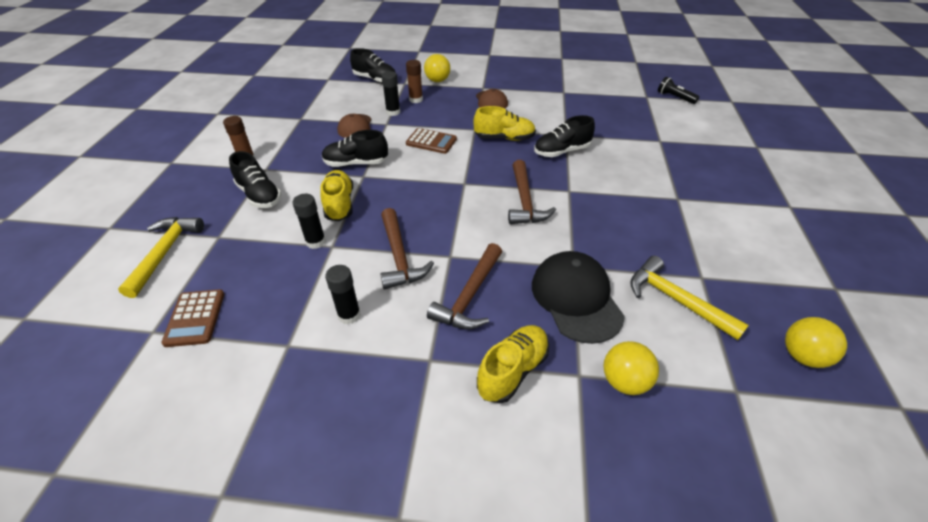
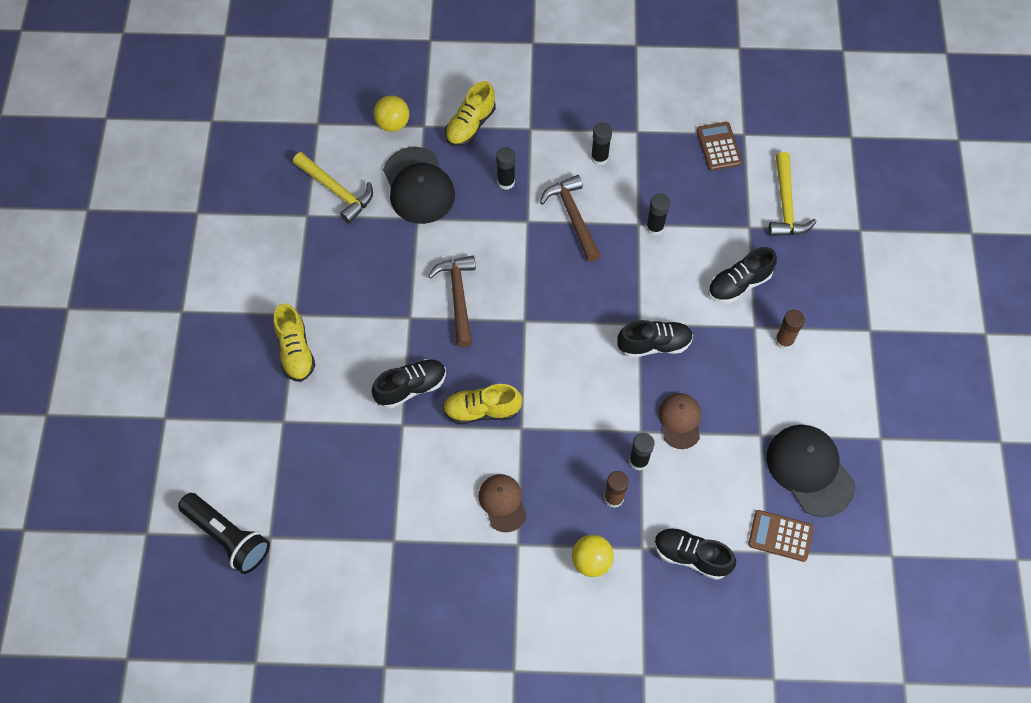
camera: 175 degrees right, 20 degrees up
black shoe [229,151,282,208] -> black shoe turned 75 degrees counterclockwise [708,247,777,304]
yellow shoe [320,170,353,221] -> yellow shoe moved to [273,303,315,382]
brown calculator [406,128,457,154] -> brown calculator moved to [748,510,813,562]
brown hammer [427,243,502,329] -> black glue stick [496,147,515,190]
black flashlight [658,77,699,104] -> black flashlight [178,493,270,574], size x1.72
yellow ball [785,317,847,368] -> none
none -> black cap [767,425,855,517]

